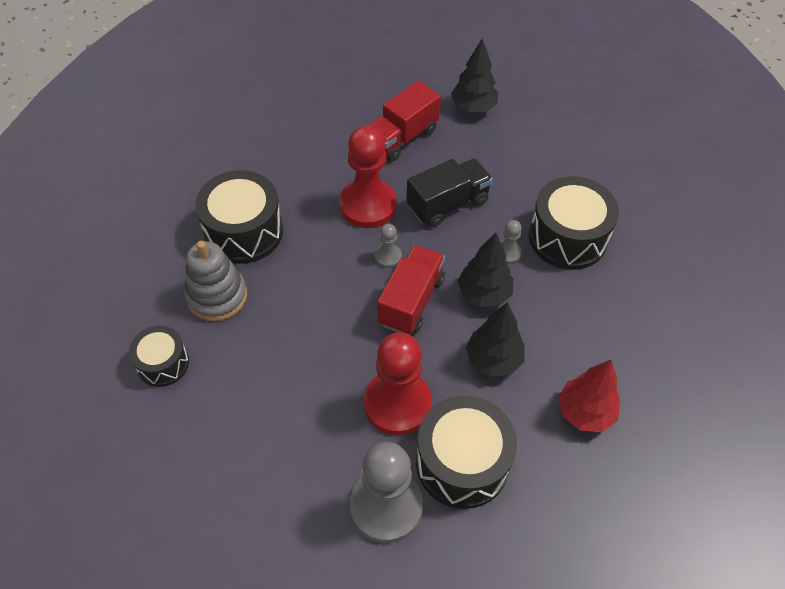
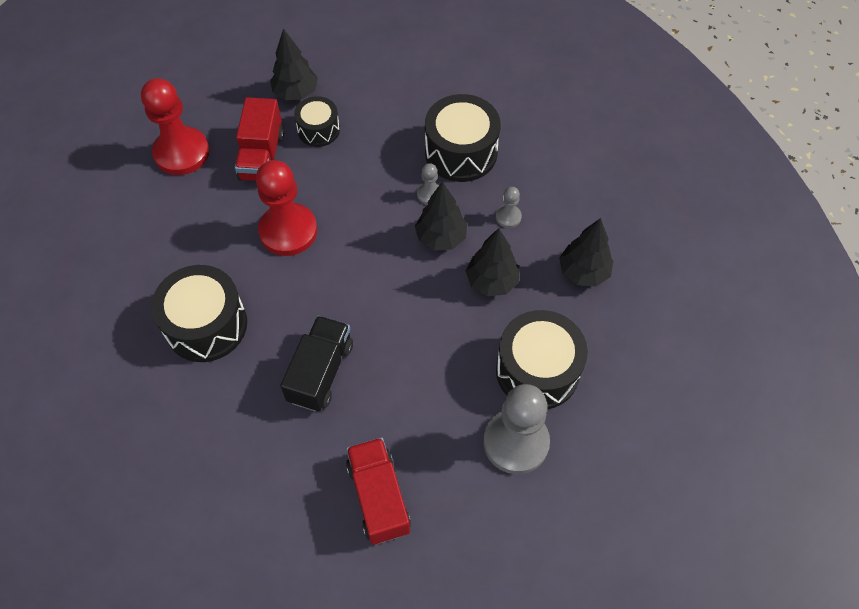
camera: 40 degrees left, 5 degrees up
black drum [129,326,189,387] -> black drum moved to [294,96,340,147]
grey stacking toy [184,241,247,321] -> none
red pawn [364,333,432,435] -> red pawn moved to [141,78,209,175]
grey pawn [375,224,402,268] -> grey pawn moved to [496,187,522,228]
red truck [378,245,445,335] -> red truck moved to [346,437,411,545]
black truck [406,159,493,228] -> black truck moved to [280,316,353,412]
red tree [558,360,620,432] -> black tree [559,218,613,287]

